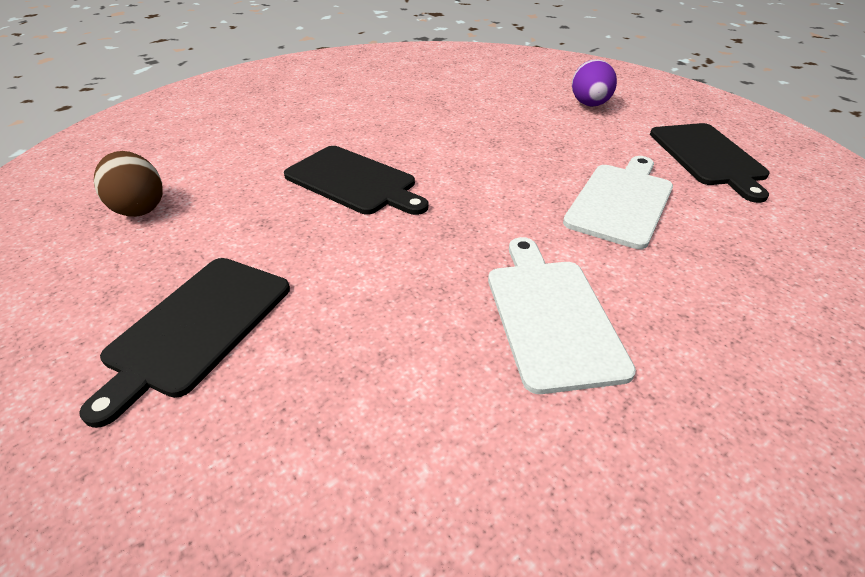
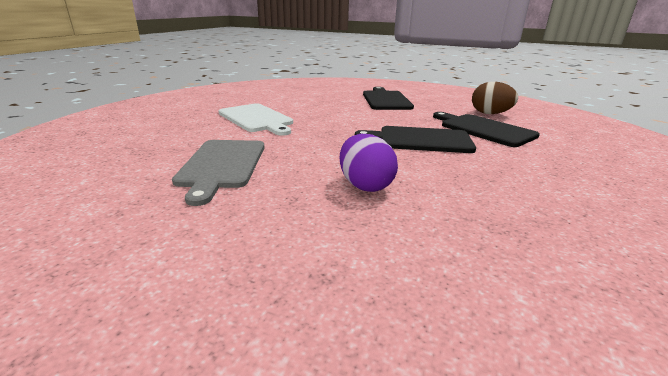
camera: 150 degrees right, 15 degrees down
white cutting board [563,156,673,249] -> grey cutting board [172,140,265,206]
purple egg [572,59,617,107] -> purple egg moved to [339,134,398,192]
black cutting board [650,123,770,203] -> black cutting board moved to [433,112,540,147]

